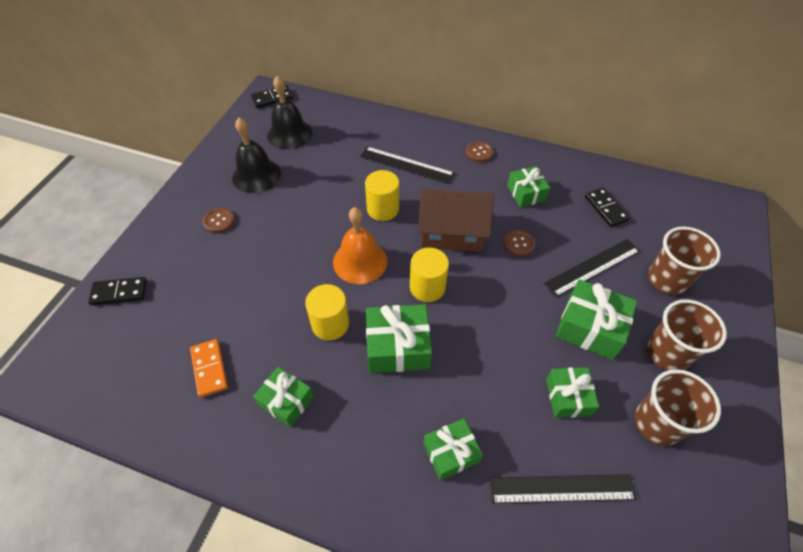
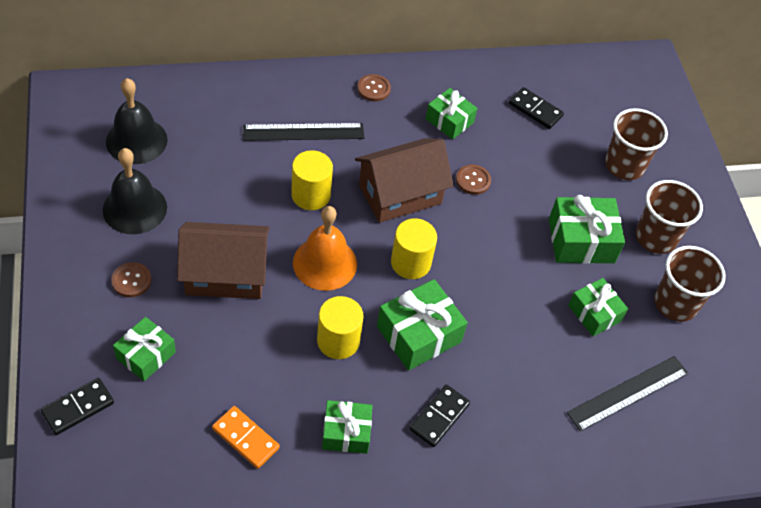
camera: 35 degrees left, 0 degrees up
black domino [251,85,293,108] -> black domino moved to [409,384,470,447]
green gift [423,418,483,480] -> green gift moved to [113,317,176,381]
black ruler [544,239,640,297] -> none
none -> brown house [177,222,270,299]

